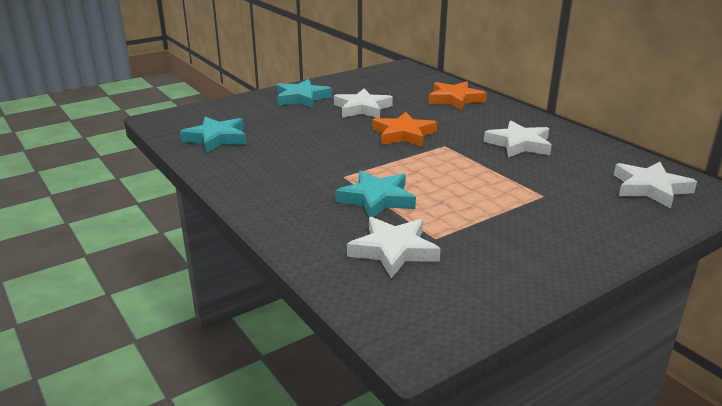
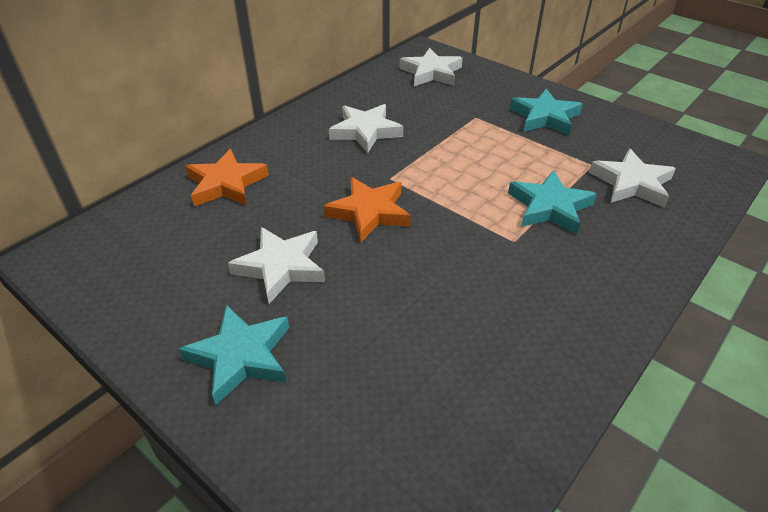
camera: 105 degrees left, 15 degrees up
turquoise star [180,117,246,153] -> turquoise star moved to [509,89,583,135]

